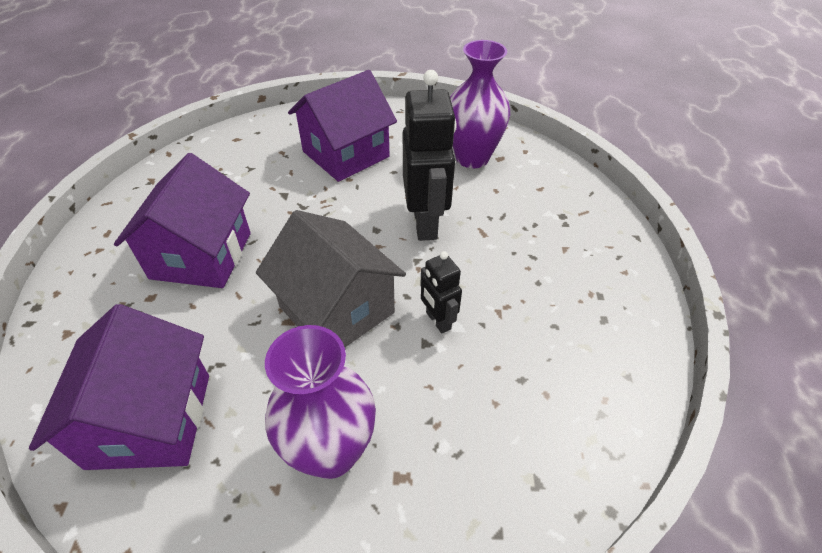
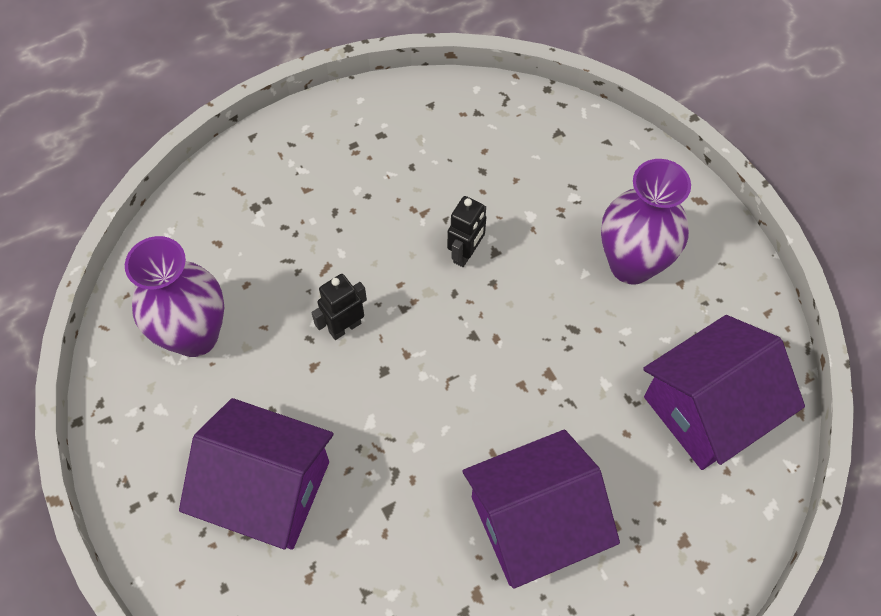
camera: 120 degrees left, 15 degrees up
grey house [256,210,406,347] -> none
black robot [403,70,457,241] -> black robot [311,274,367,340], size x0.53

